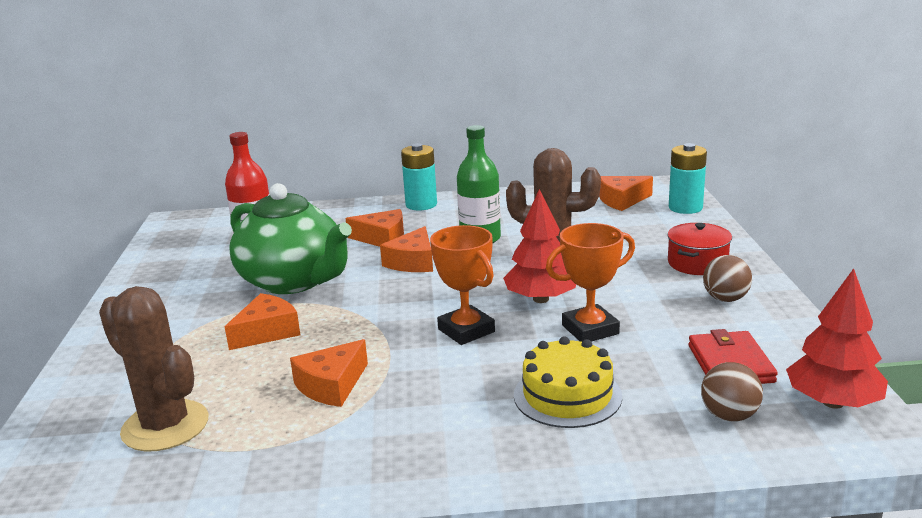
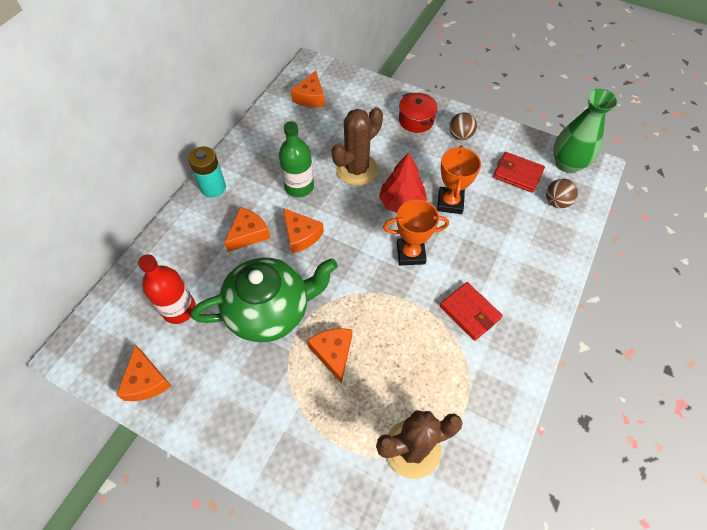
camera: 60 degrees left, 35 degrees up
orange cheese [290,339,368,407] -> orange cheese moved to [116,345,171,401]
yellow cake [514,337,622,428] -> none
turquoise battery [669,143,707,214] -> none
red tree [786,269,888,409] -> green vase [553,89,619,173]
none -> red wallet [440,282,503,341]

